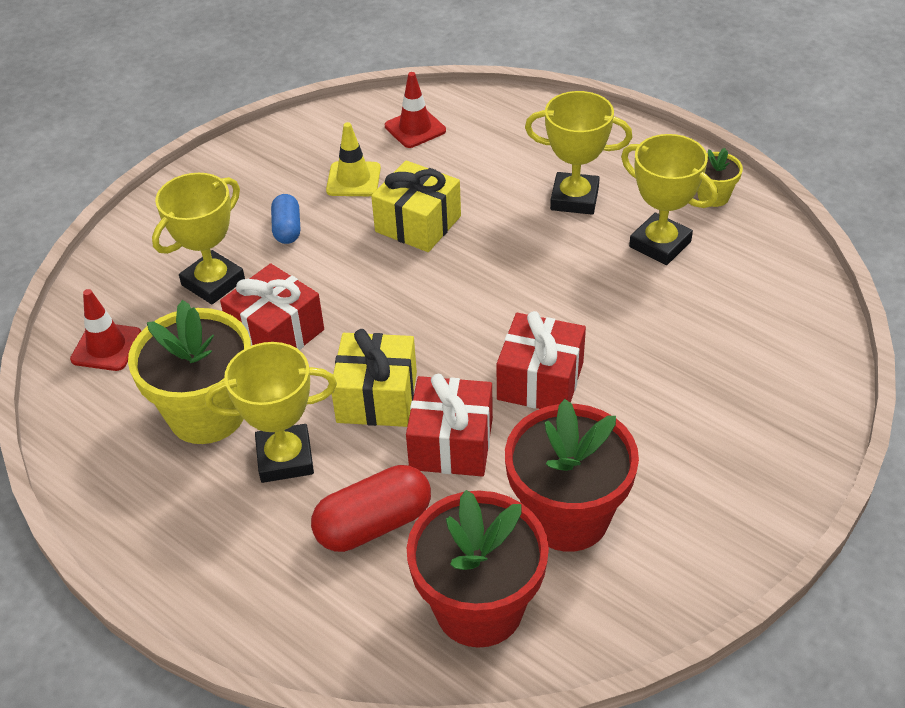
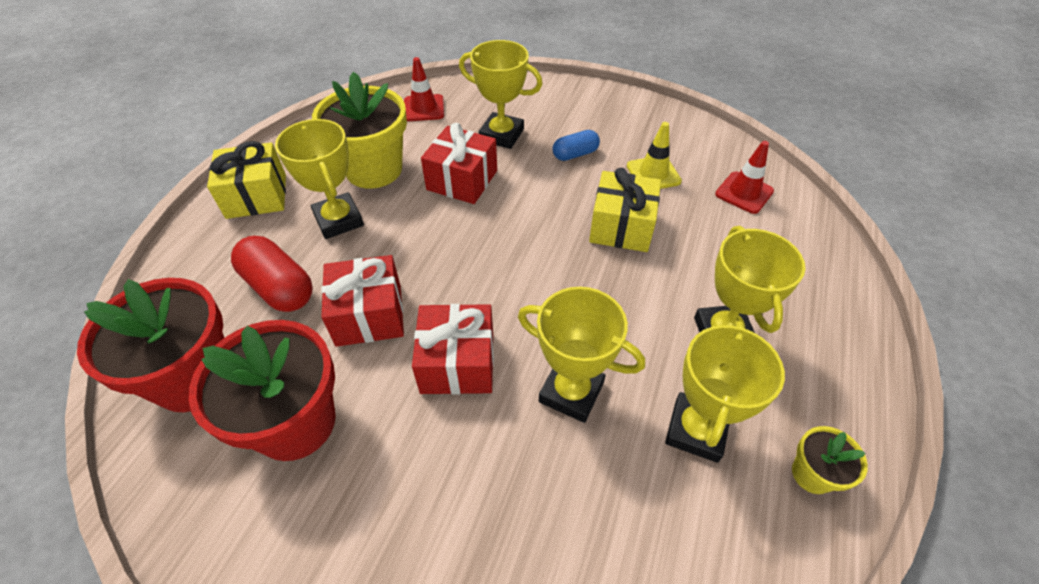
camera: 70 degrees right, 5 degrees up
yellow gift [332,329,417,427] -> yellow gift moved to [207,141,286,219]
none -> yellow trophy [518,287,645,423]

